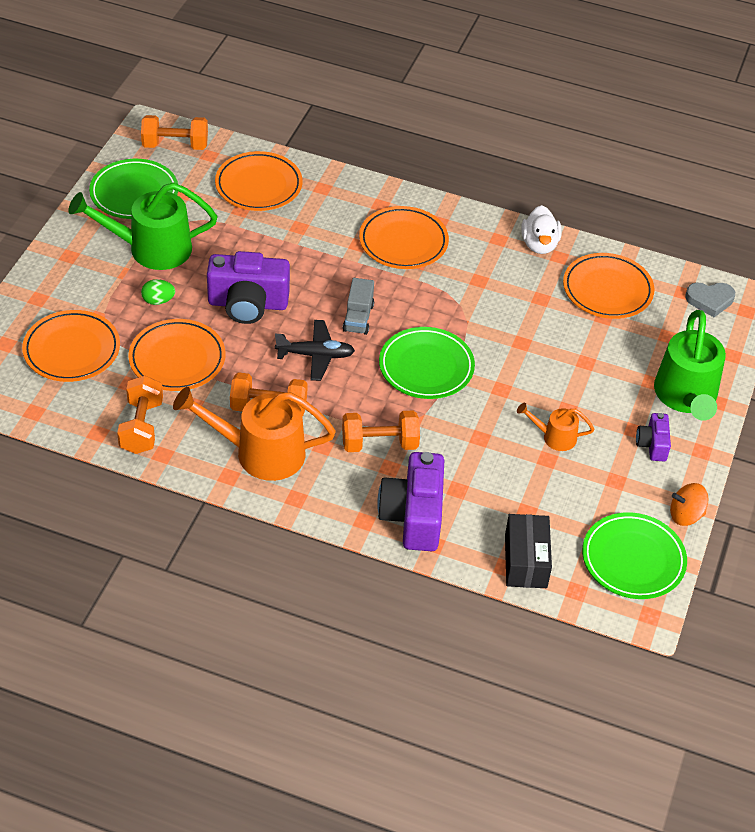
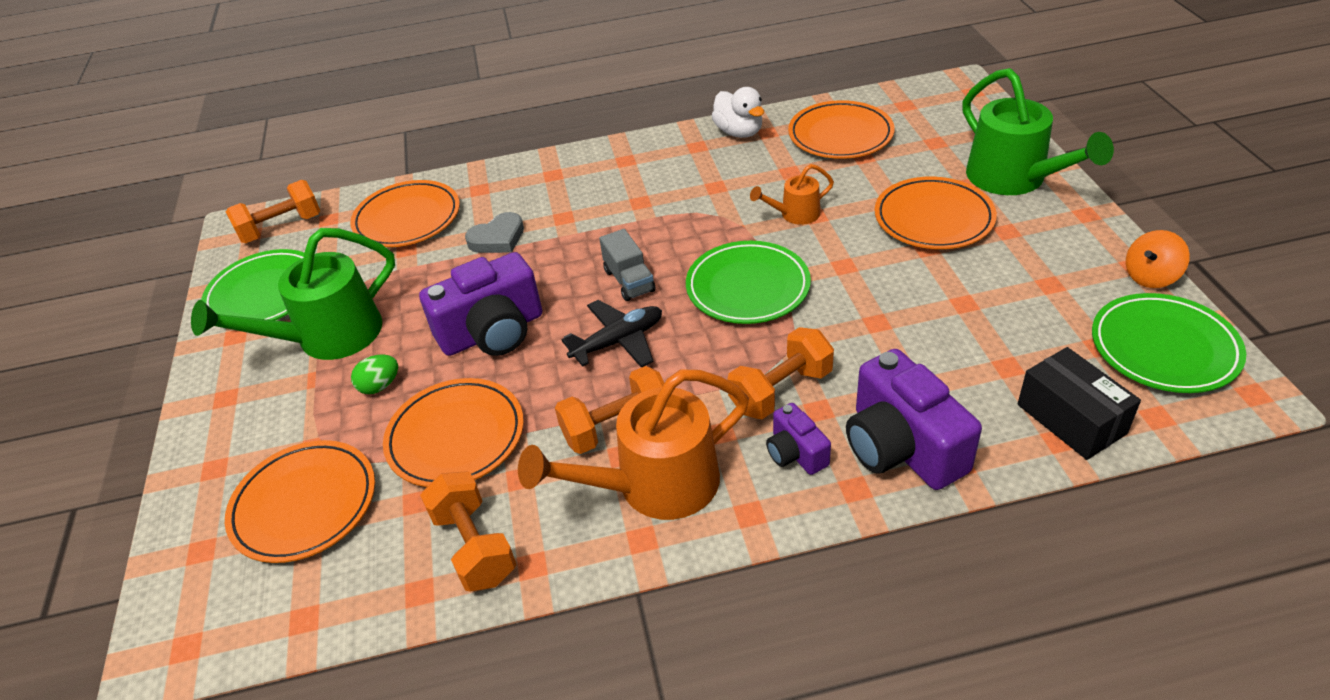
camera: 25 degrees left, 5 degrees down
orange plate [359,206,449,269] -> orange plate moved to [875,177,997,249]
orange watering can [517,403,594,451] -> orange watering can moved to [750,164,834,225]
purple camera [636,413,671,461] -> purple camera moved to [766,403,831,475]
grey heart [685,283,735,317] -> grey heart moved to [465,212,524,253]

